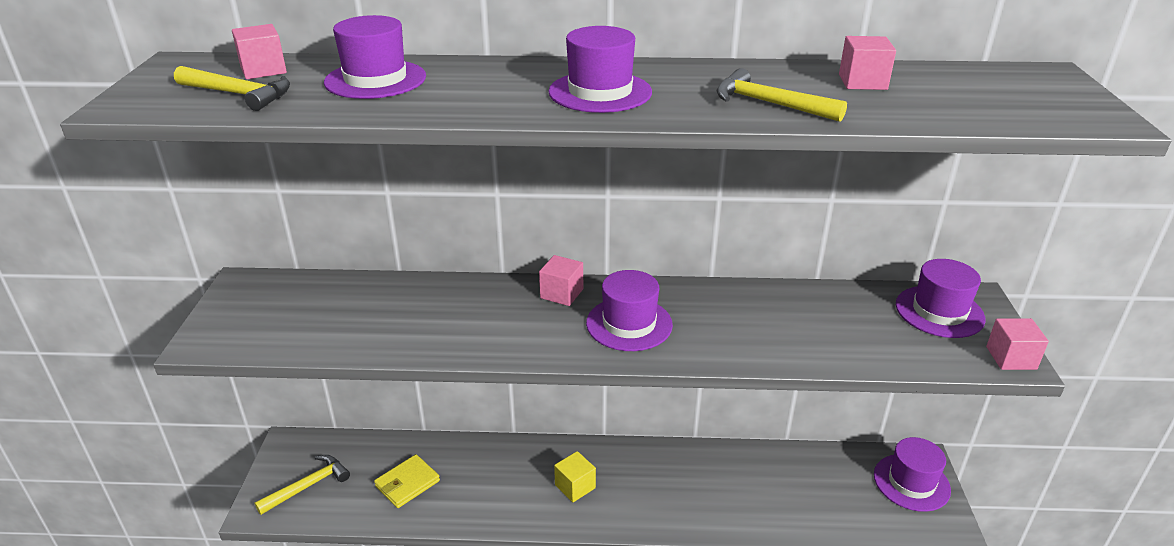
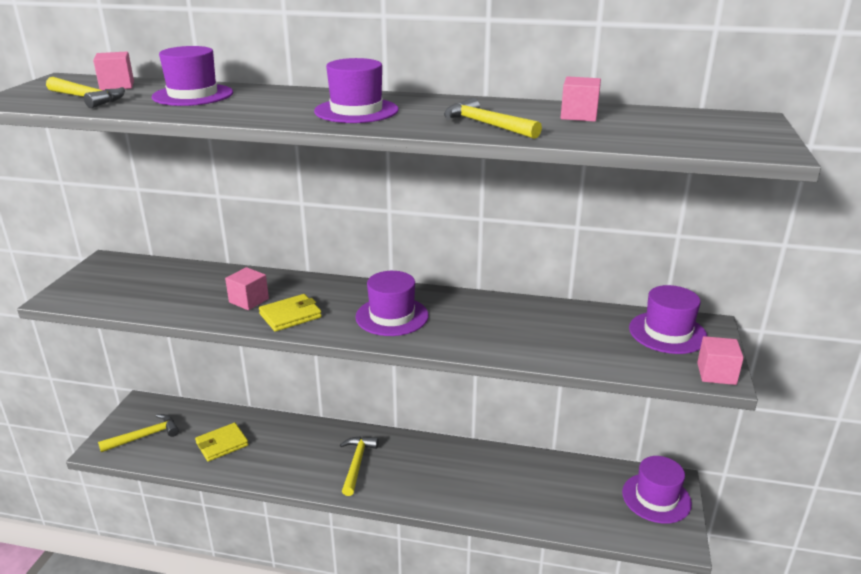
camera: 10 degrees right, 5 degrees down
pink cube [539,255,583,306] -> pink cube moved to [225,267,269,310]
yellow cube [554,451,596,502] -> yellow hammer [340,436,379,496]
none -> yellow wallet [259,294,322,332]

